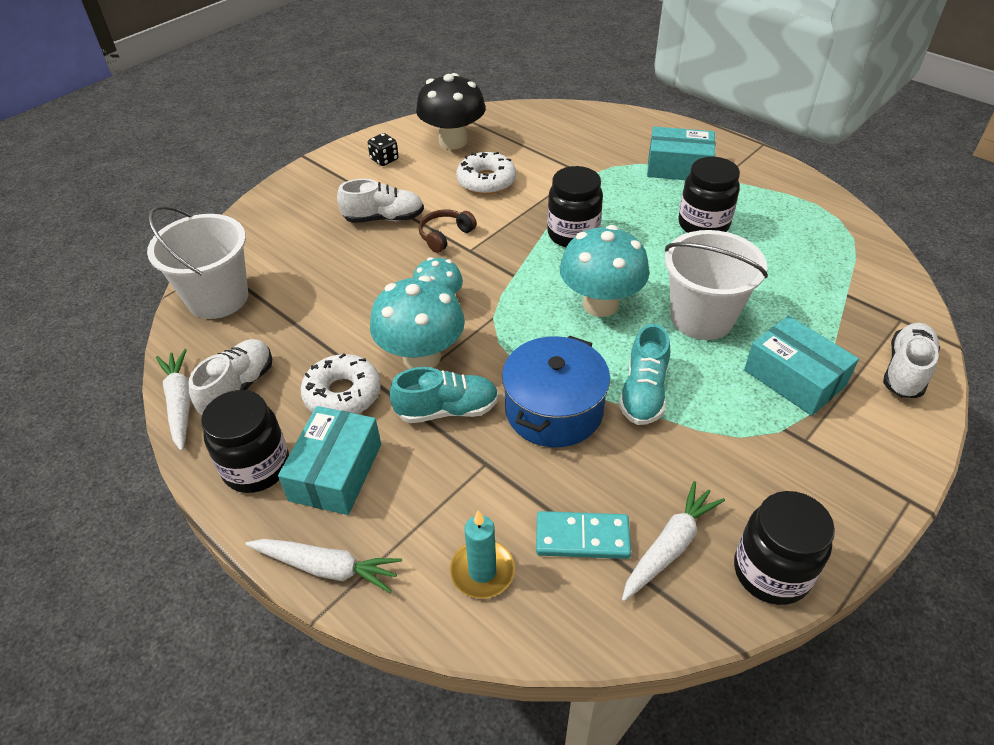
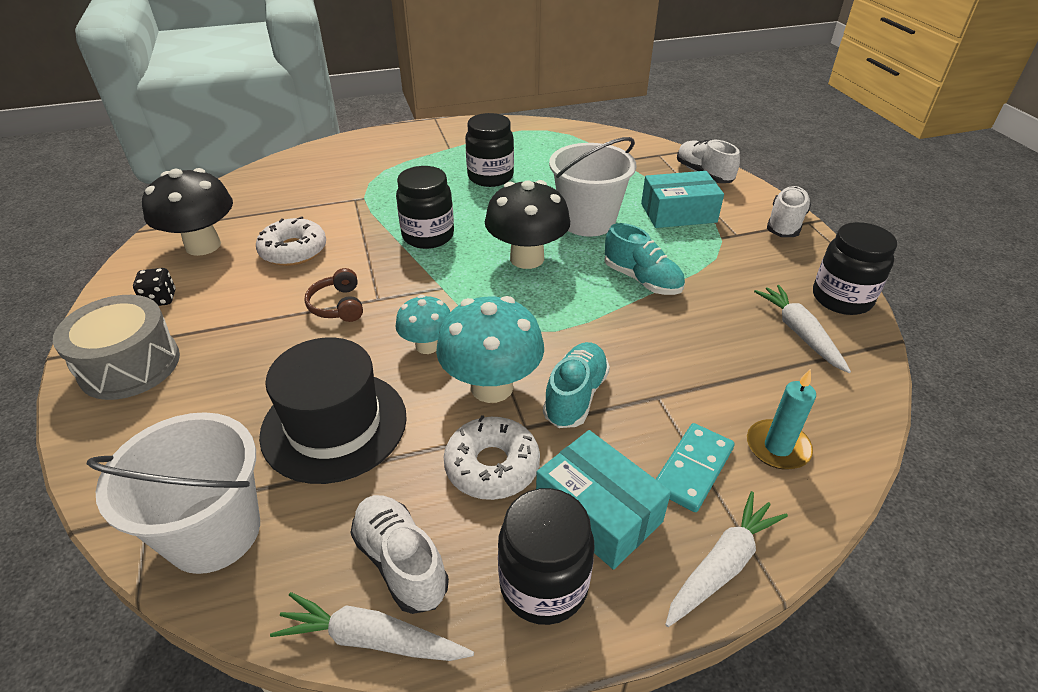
camera: 60 degrees left, 5 degrees down
white shoe [337,179,424,223] -> white shoe moved to [767,186,811,237]
blue pot [502,336,610,447] -> none
turquoise domino [536,511,631,559] -> turquoise domino moved to [656,423,735,512]
turquoise mushroom [560,225,649,317] -> black mushroom [485,180,570,269]
turquoise box [647,127,715,180] -> none
none -> grey drum [53,295,180,400]
none -> black hat [259,337,407,484]

